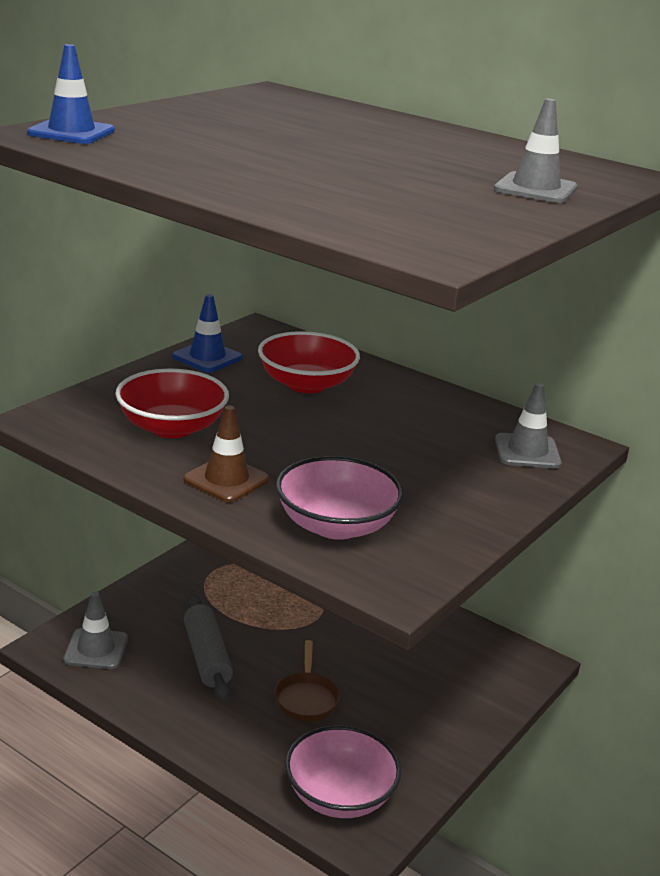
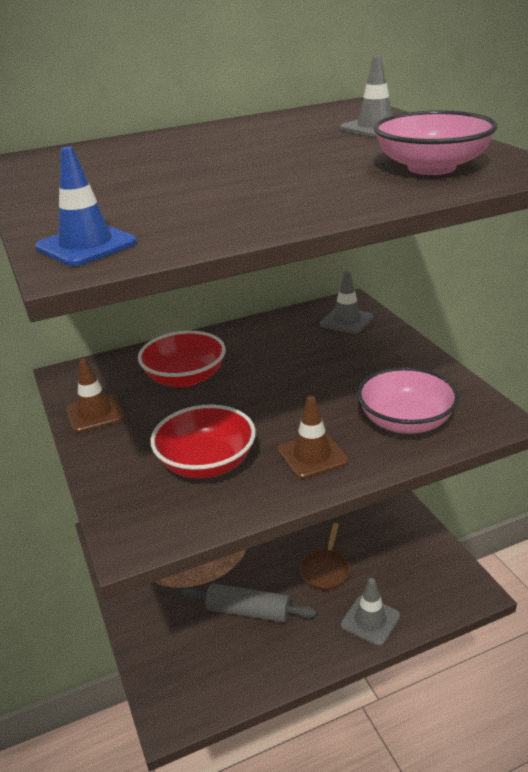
camera: 55 degrees left, 5 degrees up
grey traffic cone [63,592,128,669] -> grey traffic cone moved to [341,578,400,646]
blue traffic cone [172,294,243,373] -> brown traffic cone [66,359,124,433]
brown pan [274,640,340,721] -> brown pan turned 75 degrees clockwise [300,523,350,591]
pink bowl [285,725,401,818] -> pink bowl moved to [373,110,498,175]

